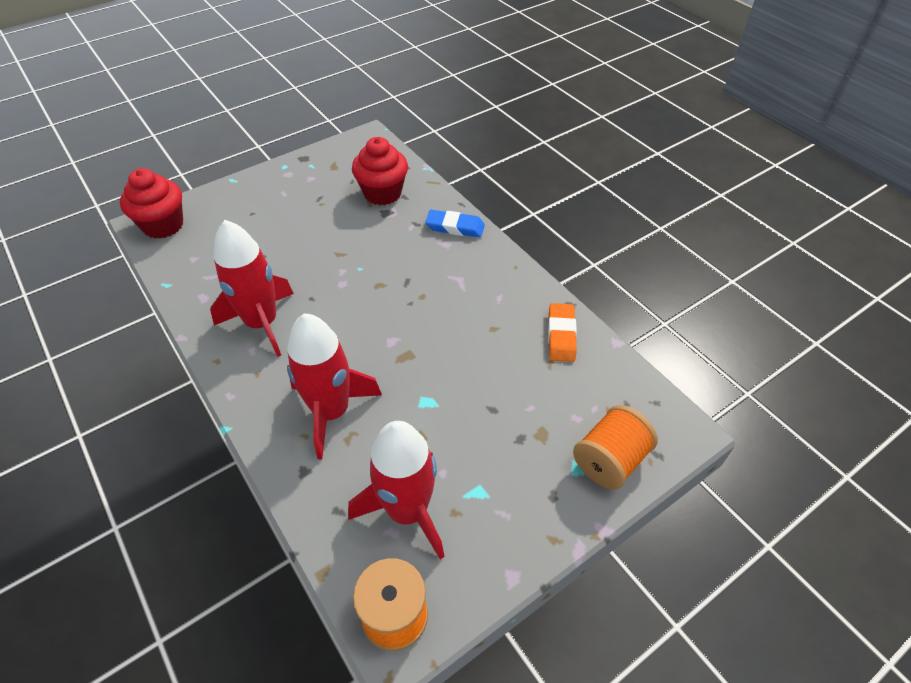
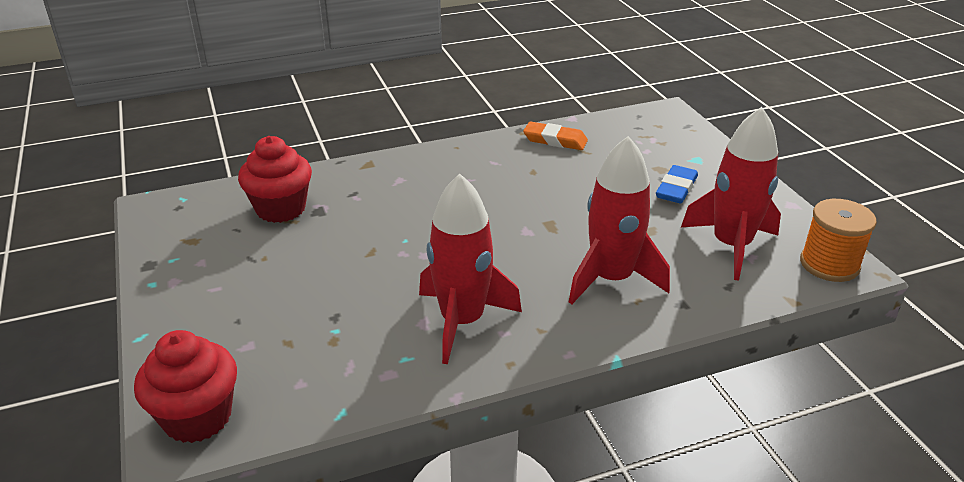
camera: 75 degrees left, 15 degrees down
blue eraser [425,210,485,237] -> blue eraser moved to [656,165,698,204]
orange spool [573,405,658,490] -> none

